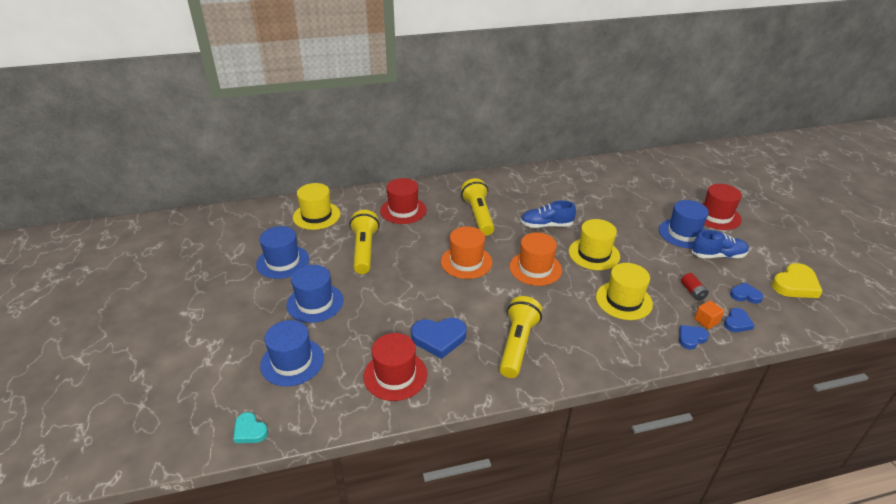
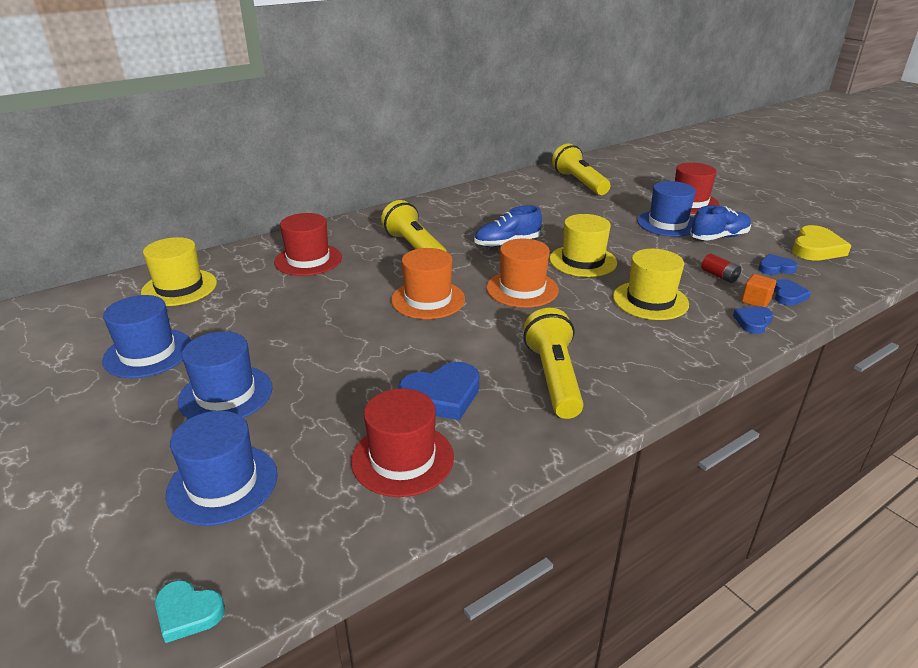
camera: 20 degrees left, 5 degrees down
yellow flashlight [349,210,380,274] -> yellow flashlight moved to [552,144,610,195]

